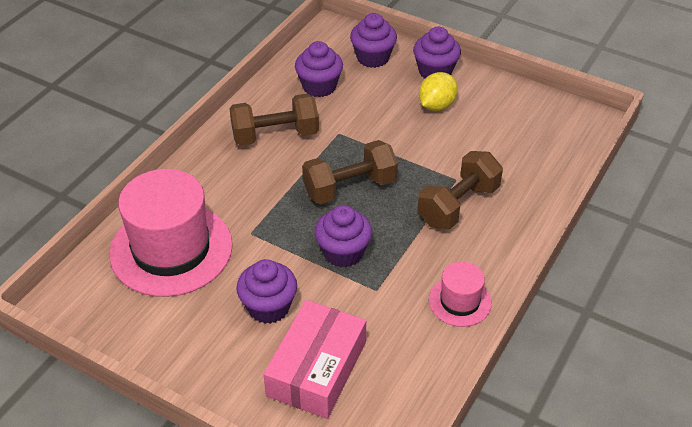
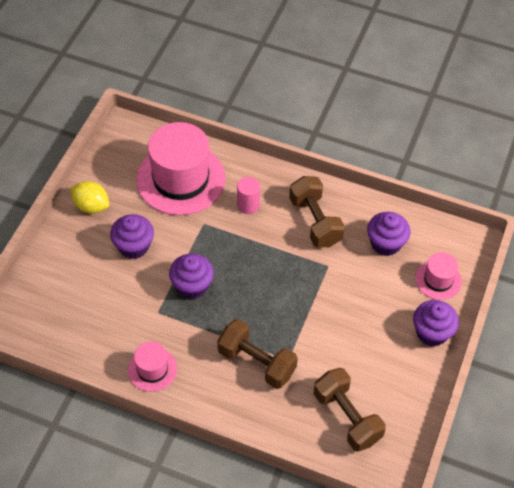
camera: 80 degrees right, 10 degrees up
pink box [264,300,366,419] -> none
brown dumbbell [302,140,398,204] -> brown dumbbell moved to [314,368,386,452]
purple cupcake [350,13,397,68] -> pink hat [415,252,462,300]
yellow lemon [419,72,458,111] -> yellow lemon moved to [70,181,109,214]
none -> pink cylinder [237,177,260,214]

